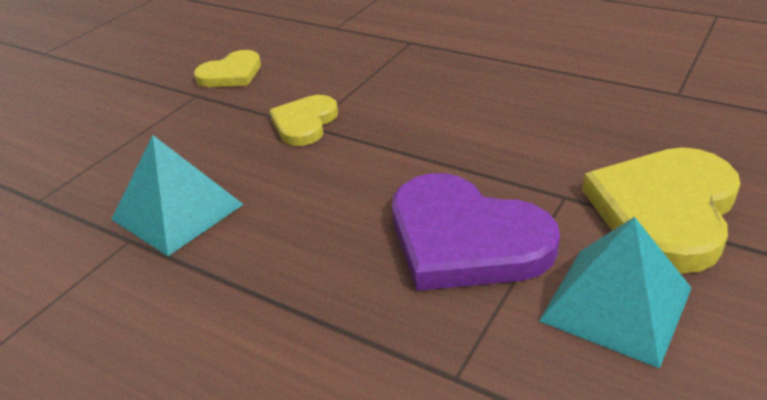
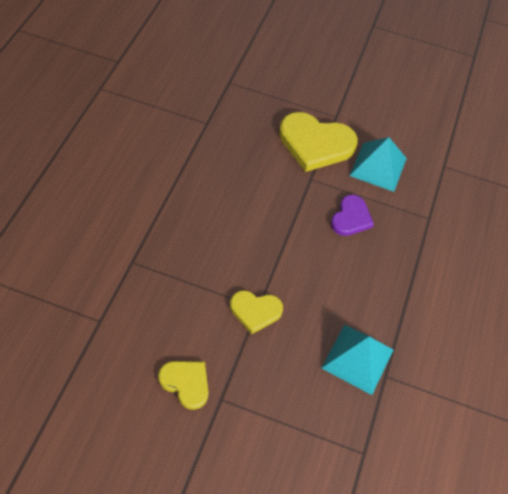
camera: 110 degrees left, 20 degrees up
purple heart [392,173,560,291] -> purple heart [331,195,374,236], size x0.57

